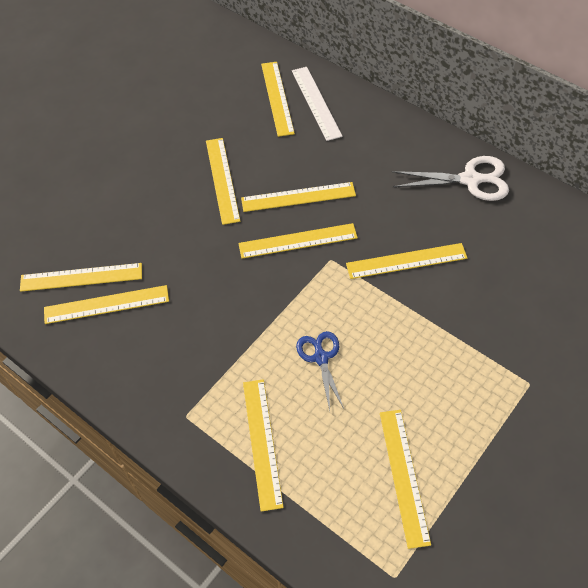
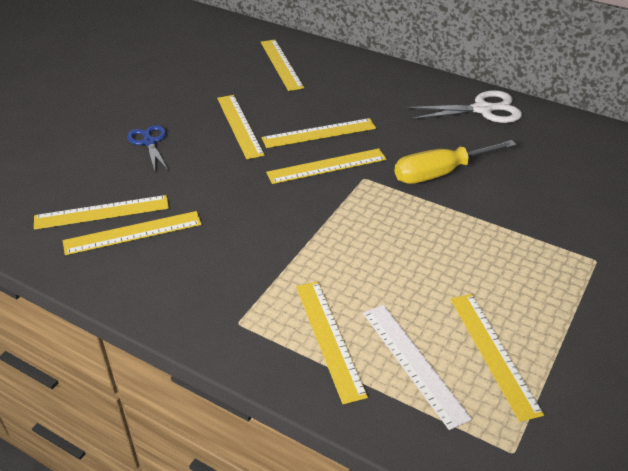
camera: 10 degrees left, 15 degrees down
white ruler [292,67,343,141] -> white ruler moved to [363,305,472,430]
blue scissors [296,331,344,410] -> blue scissors moved to [127,125,168,171]
yellow ruler [346,243,467,279] -> yellow screwdriver [394,140,517,184]

